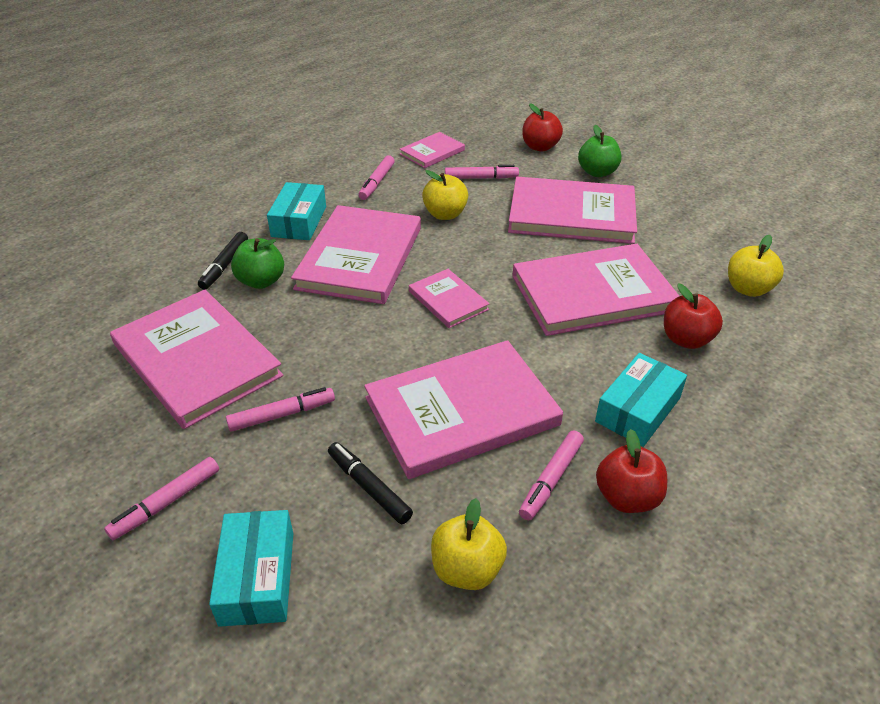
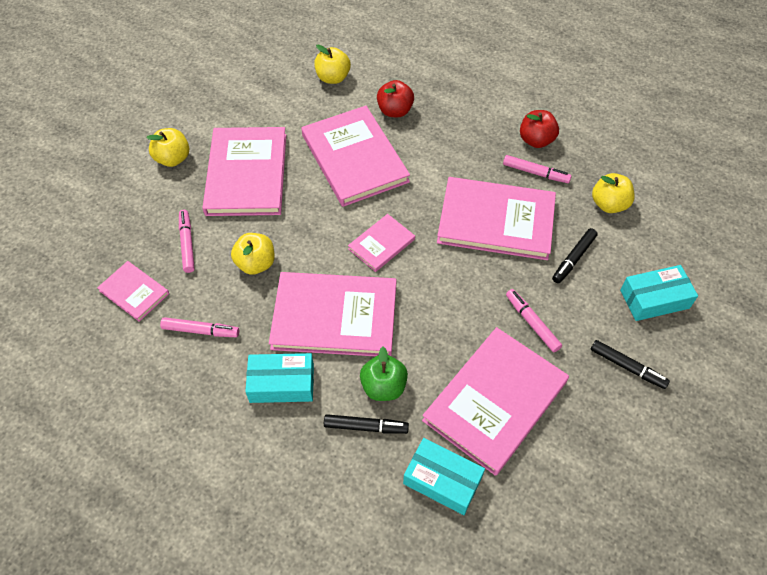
camera: 100 degrees left, 15 degrees up
pink marker [104,457,219,540] -> black marker [591,340,670,389]
pink book [364,340,563,479] -> pink book turned 45 degrees counterclockwise [437,177,556,260]
red apple [522,103,563,152] -> none
green apple [578,125,621,177] -> yellow apple [146,128,189,167]
turquoise box [595,353,687,447] -> turquoise box moved to [403,438,485,515]

